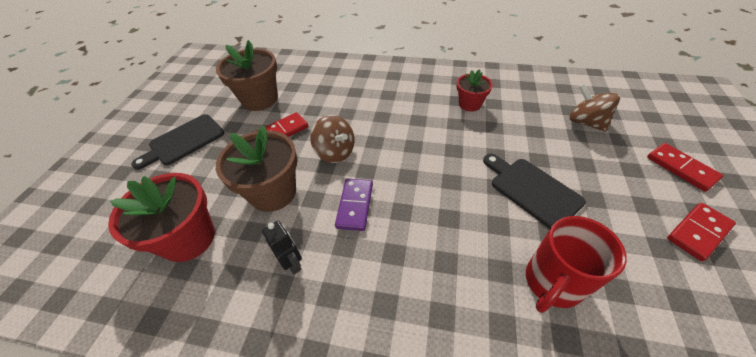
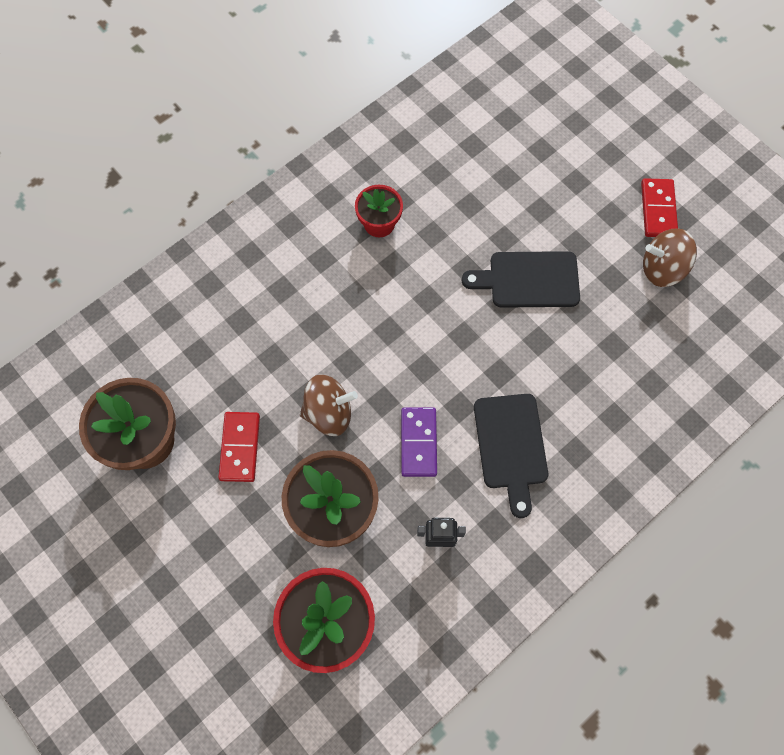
camera: 55 degrees left, 20 degrees up
black cutting board [131,114,224,170] -> black cutting board moved to [474,394,548,518]
purple domino [335,179,373,231] -> purple domino turned 45 degrees clockwise [401,408,437,477]
red mug [526,216,627,313] -> none
brown spinning top [569,84,620,132] -> brown spinning top moved to [643,228,697,287]
red domino [647,143,723,192] -> none

